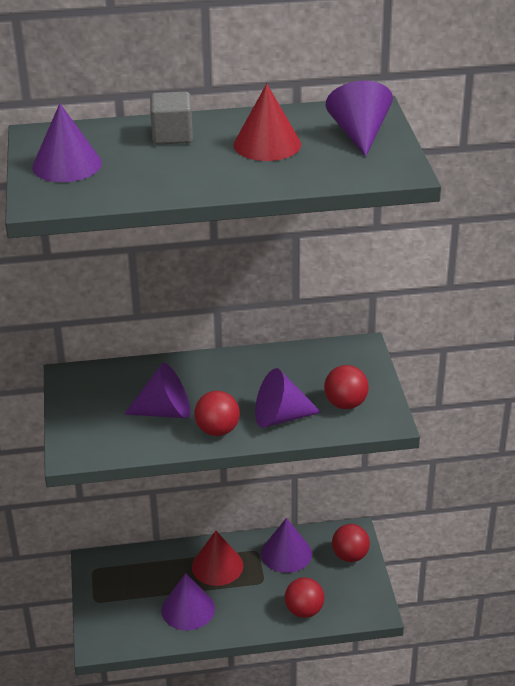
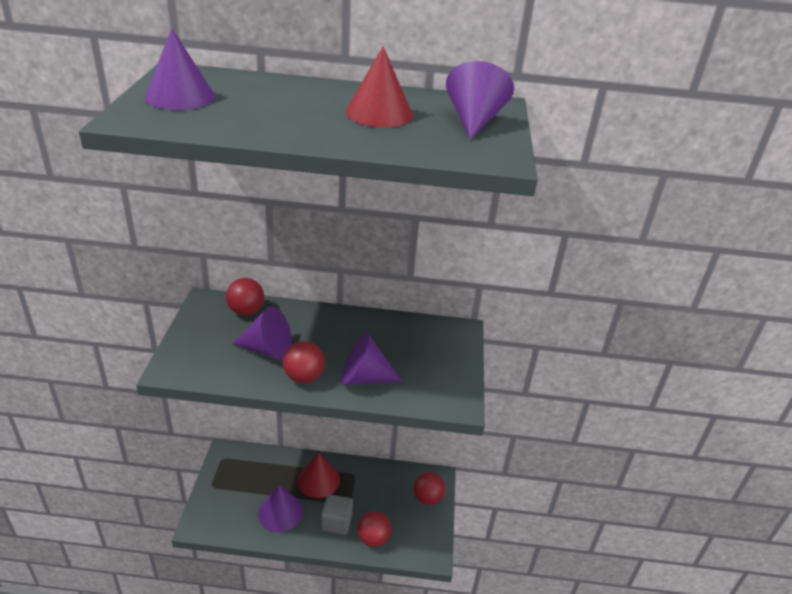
camera: 10 degrees right, 0 degrees up
grey cube [150,91,193,145] -> grey cube moved to [321,494,353,535]
purple cone [261,518,312,573] -> none
red ball [324,365,369,409] -> red ball moved to [226,278,264,315]

